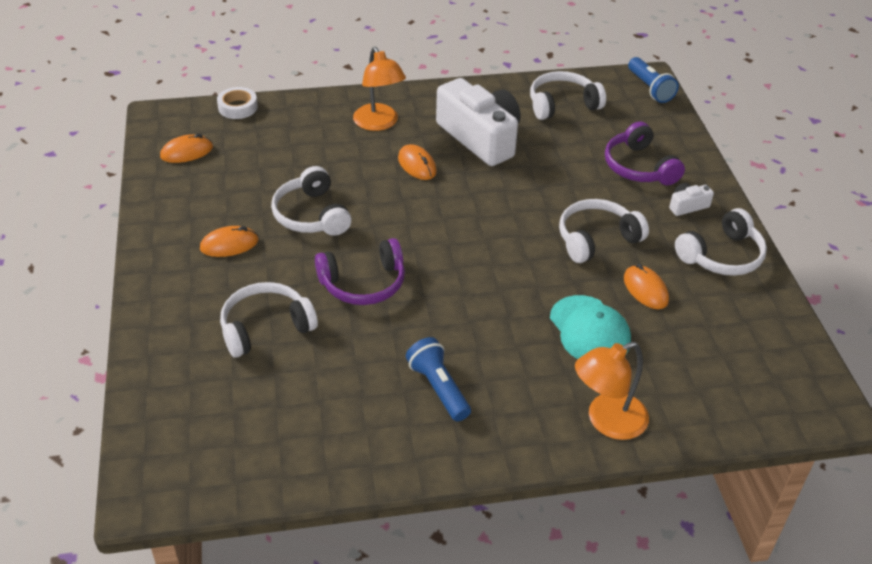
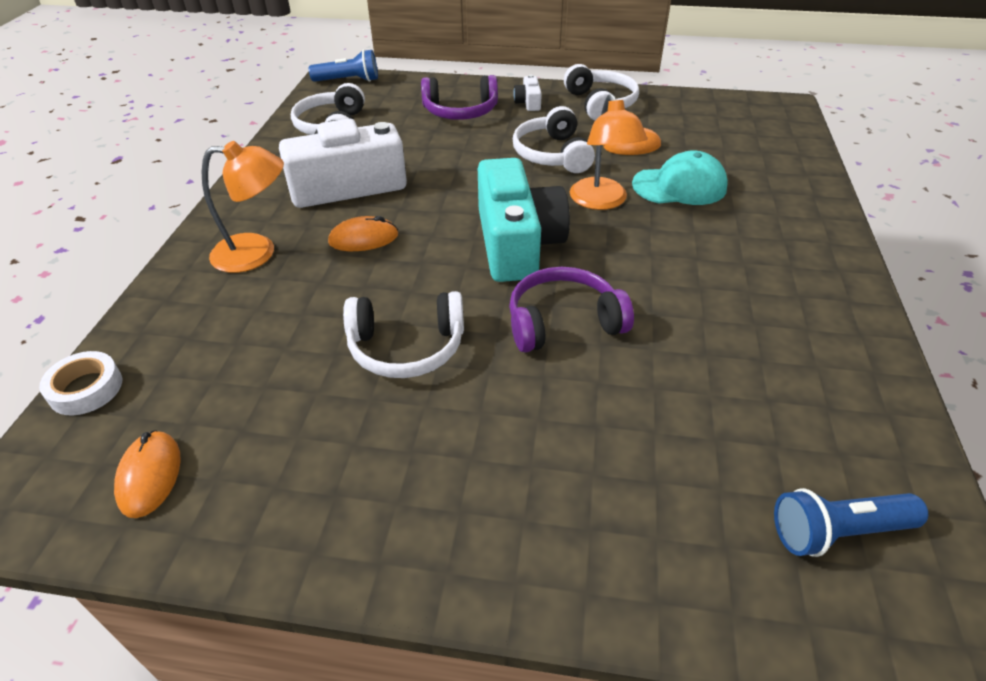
camera: 70 degrees left, 0 degrees up
orange mouse [200,226,259,257] -> none
white headphones [220,282,318,358] -> none
purple headphones [315,238,405,305] -> purple headphones turned 105 degrees counterclockwise [509,267,634,353]
blue flashlight [406,337,471,421] -> blue flashlight moved to [774,488,928,557]
orange lamp [575,342,649,440] -> orange lamp moved to [570,94,647,210]
none -> turquoise camera [478,158,570,282]

